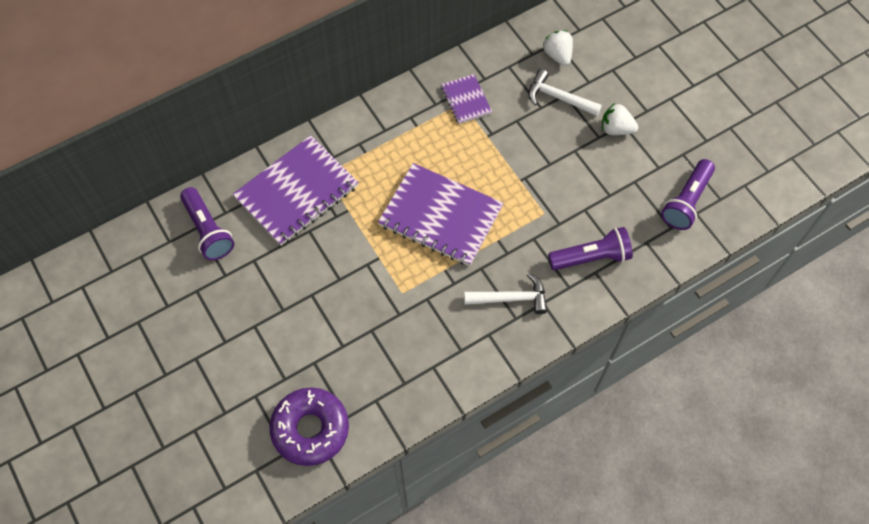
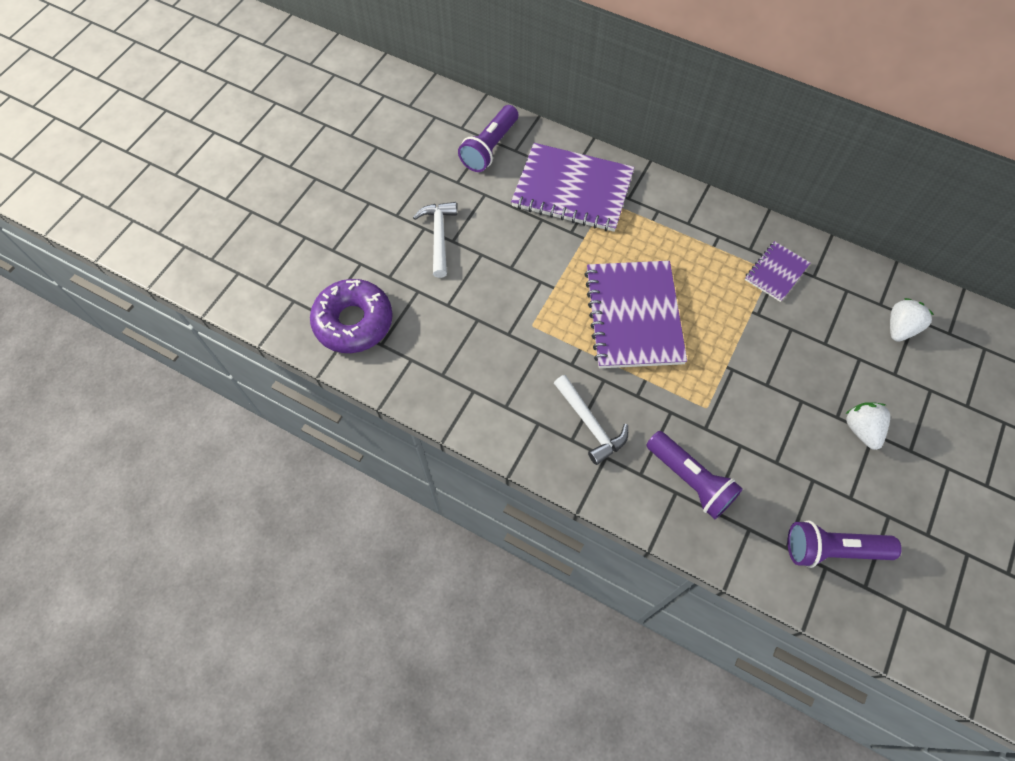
camera: 60 degrees right, 0 degrees up
white hammer [529,69,602,116] -> white hammer moved to [413,202,457,278]

